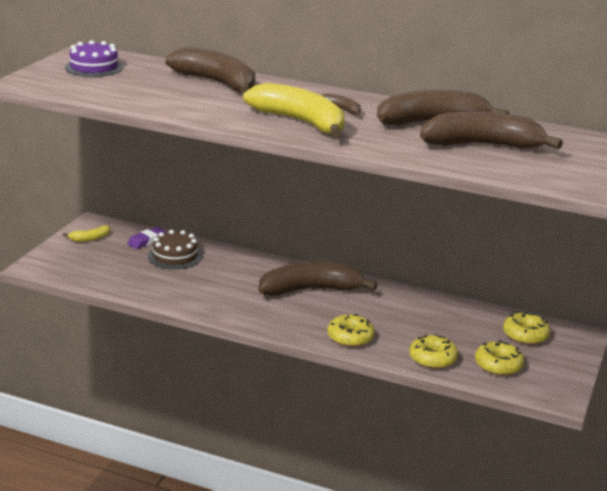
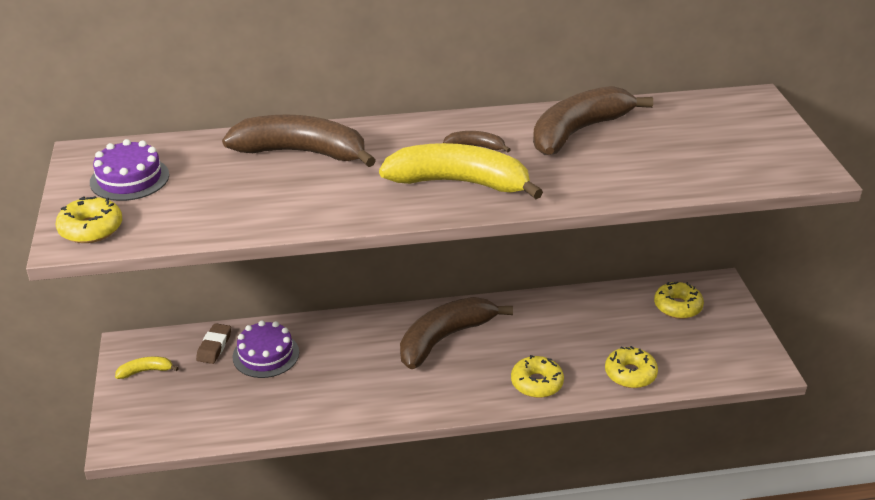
camera: 30 degrees left, 10 degrees up
yellow banana [63,225,110,242] -> yellow banana turned 135 degrees counterclockwise [115,356,179,379]
purple eraser [127,227,166,249] -> brown eraser [196,323,231,364]
brown cake [148,230,202,269] -> purple cake [232,320,299,378]
brown banana [420,112,563,149] -> none
yellow donut [475,340,524,376] -> yellow donut moved to [56,196,122,243]

